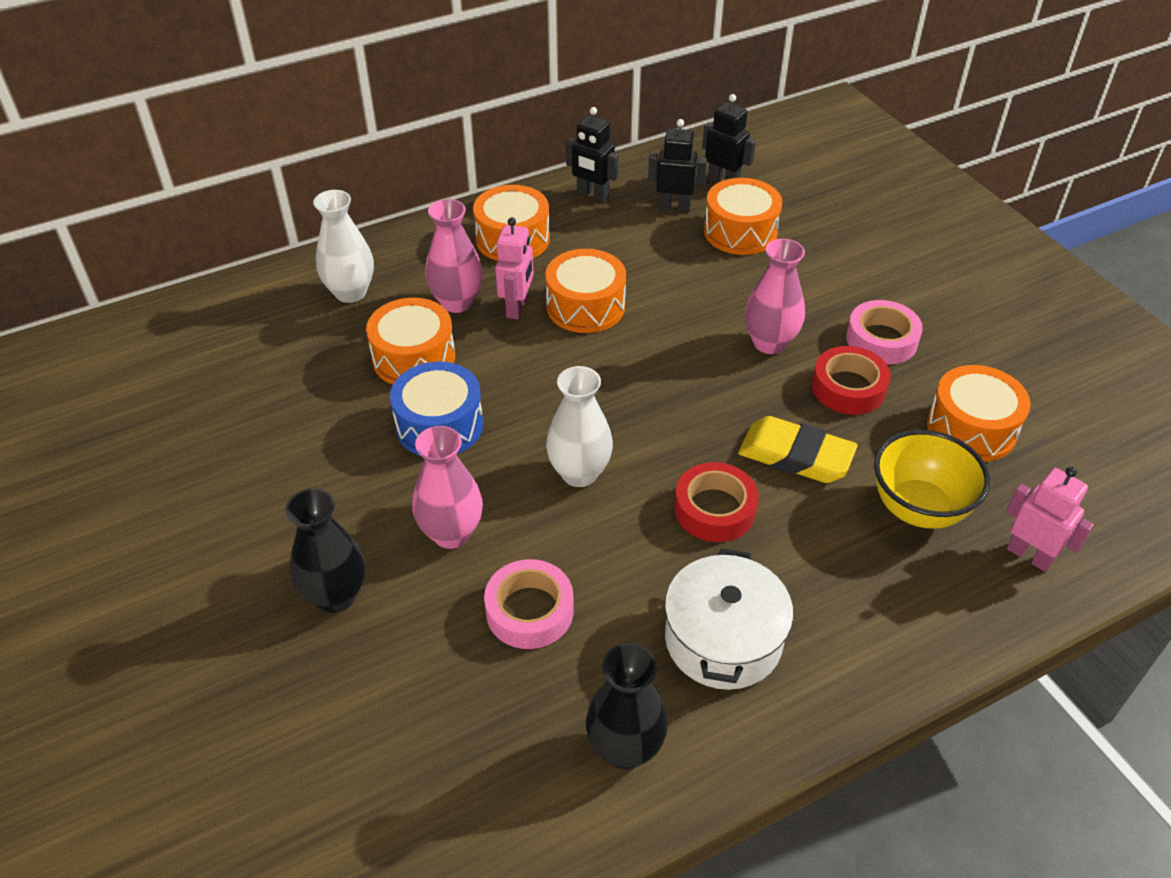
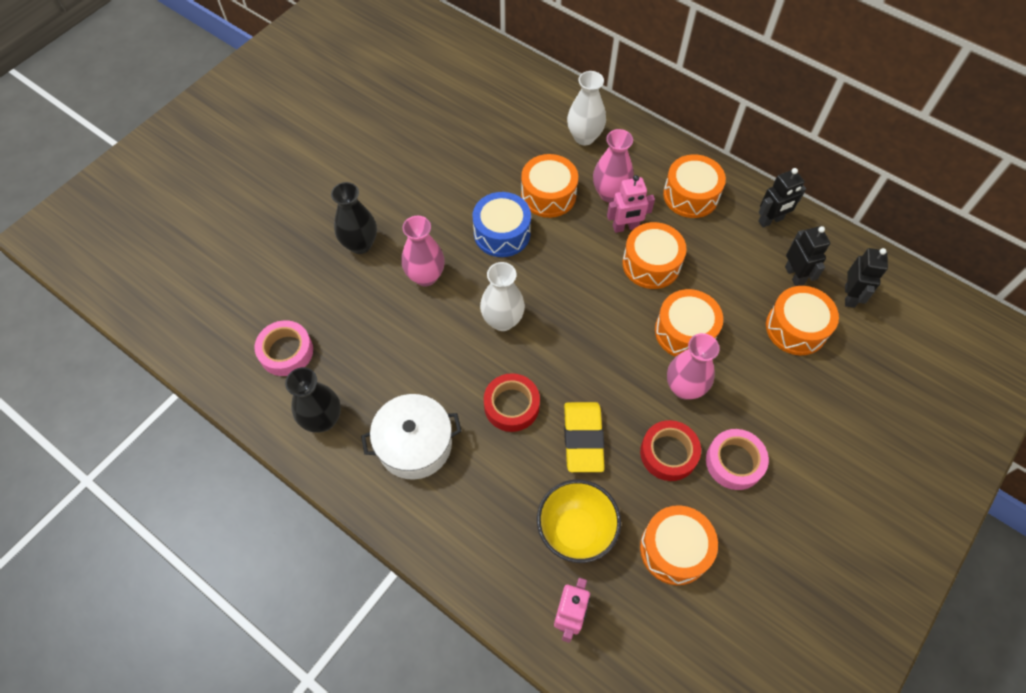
camera: 65 degrees right, 15 degrees up
pink tape [484,559,574,649] -> pink tape moved to [255,320,313,376]
black robot [566,107,618,202] -> black robot turned 120 degrees counterclockwise [758,168,806,228]
none -> orange drum [655,289,723,357]

